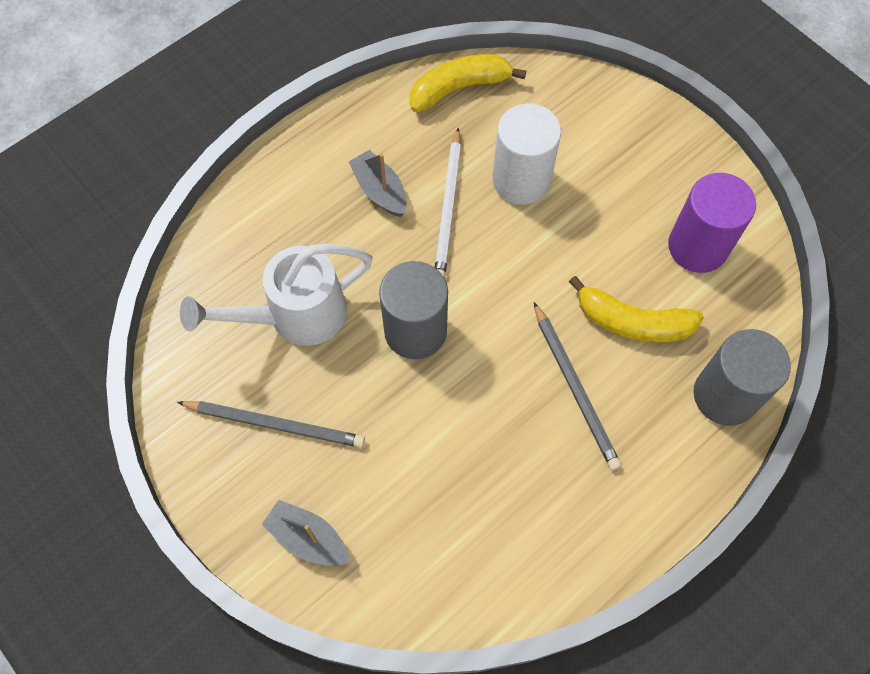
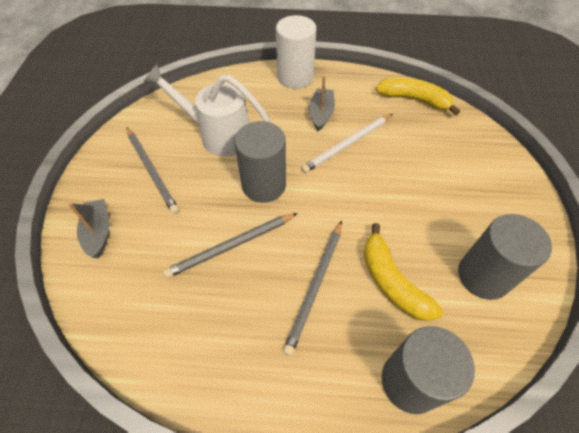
camera: 45 degrees right, 10 degrees down
white cylinder [493,103,561,205] -> white cylinder moved to [276,15,317,89]
purple cylinder [668,173,756,273] -> grey cylinder [458,214,552,300]
none -> grey pencil [163,213,297,278]

